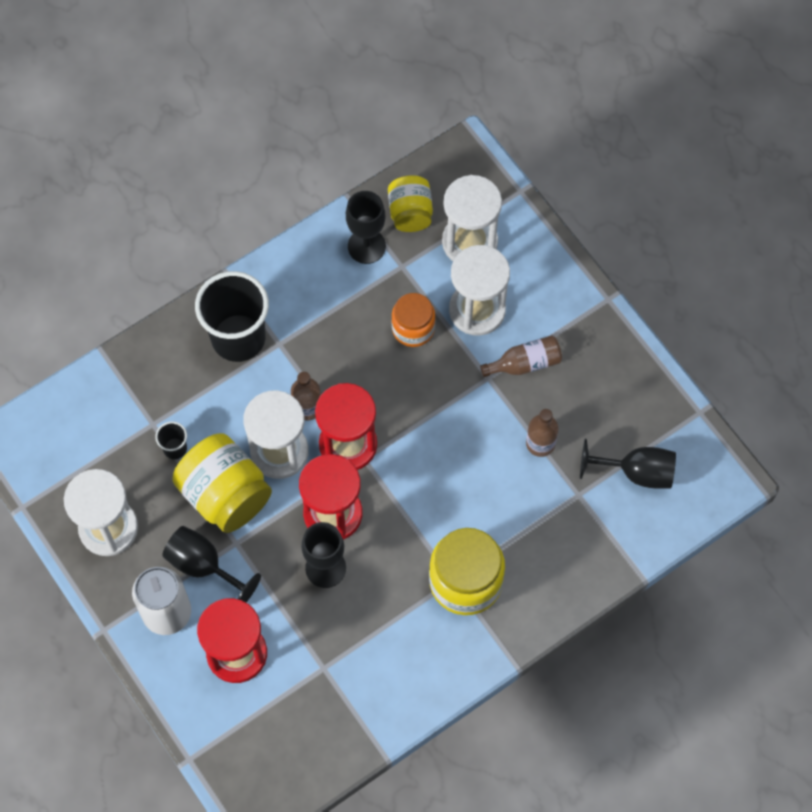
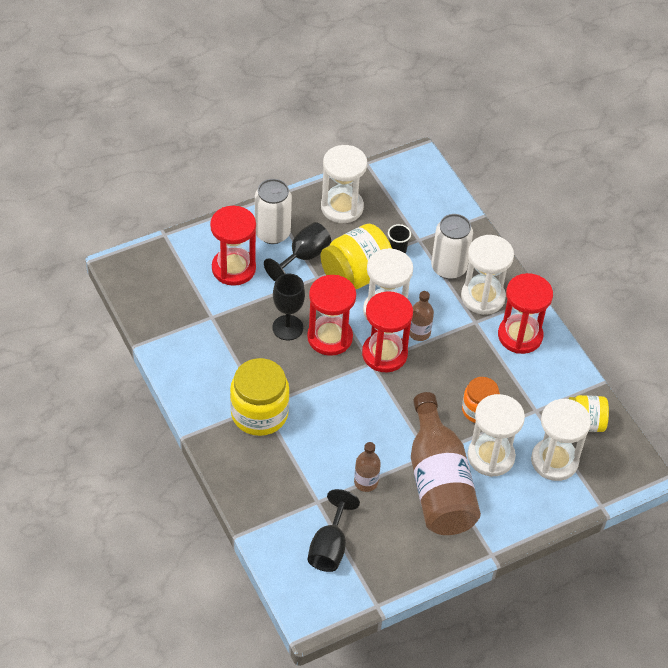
camera: 95 degrees right, 15 degrees down
black cup [195,271,269,362] -> white hourglass [461,235,514,315]
black goblet [346,191,386,264] -> none
brown bottle [480,335,562,377] -> brown bottle [411,392,481,535], size x2.22
none -> white can [431,214,473,279]
none -> red hourglass [498,273,553,354]

